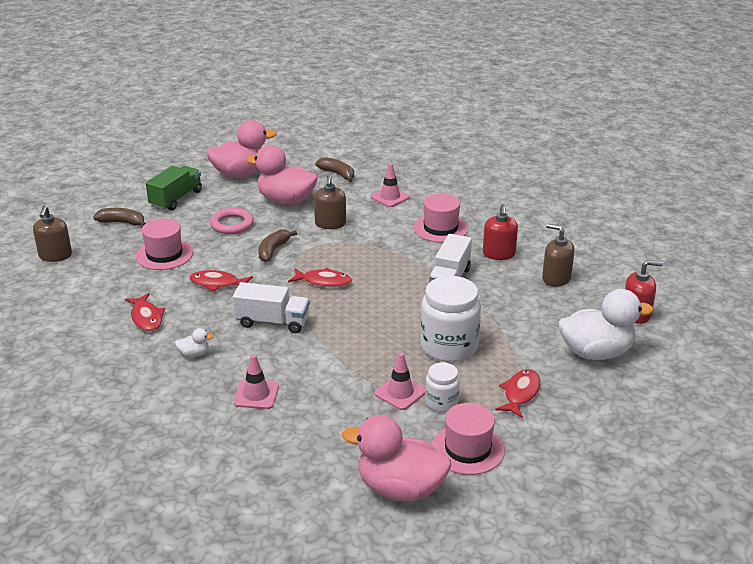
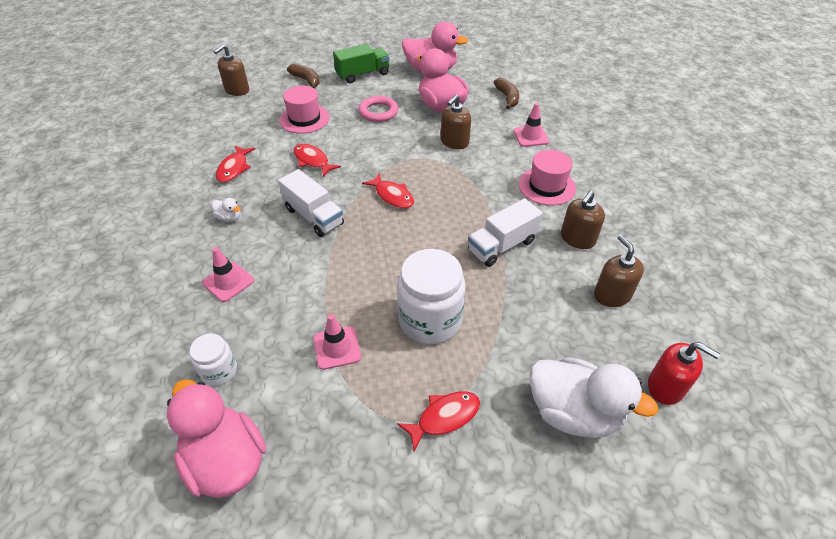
camera: 35 degrees right, 15 degrees up
brown banana [258,229,297,262] -> none
white jar [425,362,460,412] -> white jar moved to [190,333,237,386]
pink hat [432,403,505,475] -> none
red soap dispenser [483,204,518,260] -> brown soap dispenser [561,191,605,249]

